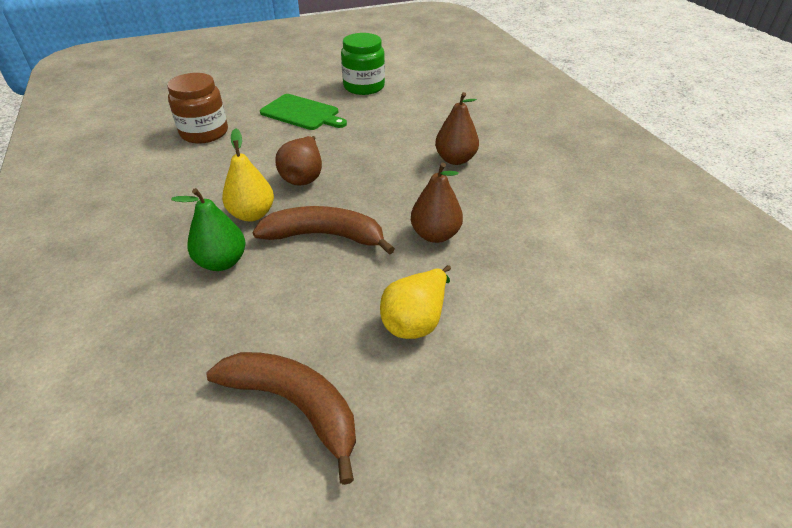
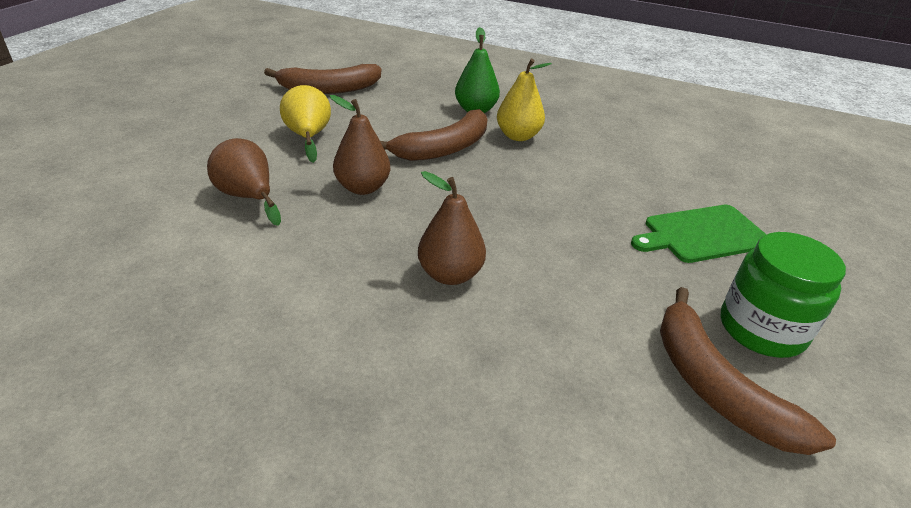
camera: 130 degrees right, 5 degrees down
brown jar [167,73,228,144] -> none
brown pear [275,136,322,186] -> brown pear moved to [207,138,281,226]
none -> brown banana [660,287,836,455]

